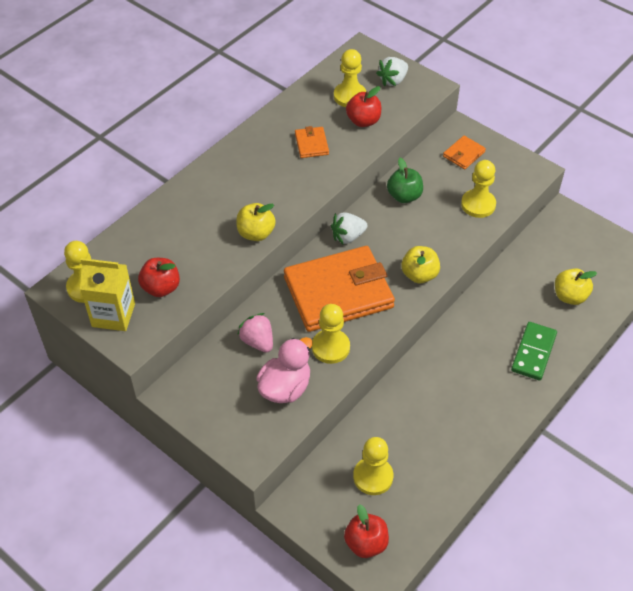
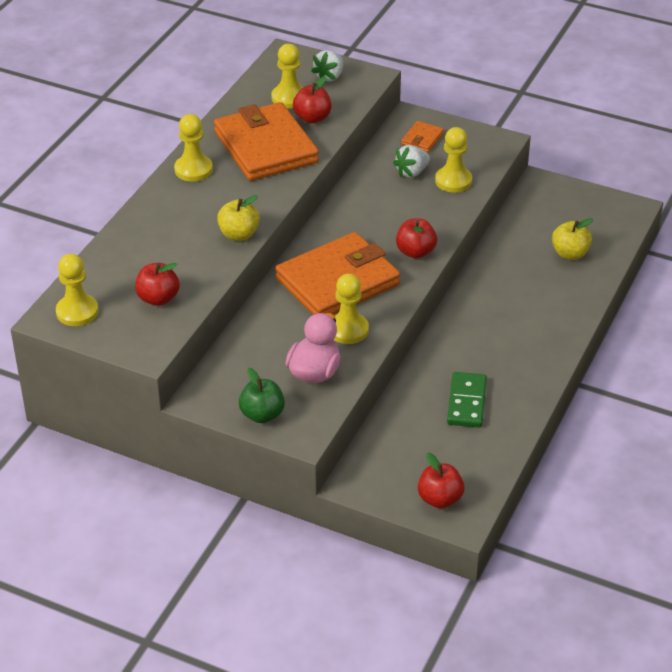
camera: 15 degrees left, 10 degrees down
yellow carton [80,258,135,331] -> none
pink strawberry [237,313,273,353] -> none
orange wallet [295,126,329,158] -> orange wallet [214,102,319,181], size x2.40
white strawberry [331,212,368,244] -> white strawberry moved to [393,145,430,177]
yellow pawn [353,437,393,495] -> yellow pawn moved to [174,114,213,182]
green apple [387,158,423,203] -> green apple moved to [239,368,285,423]
yellow apple [401,246,440,283] -> red apple [396,218,437,259]
green domino [511,322,557,380] -> green domino moved to [447,372,487,428]

